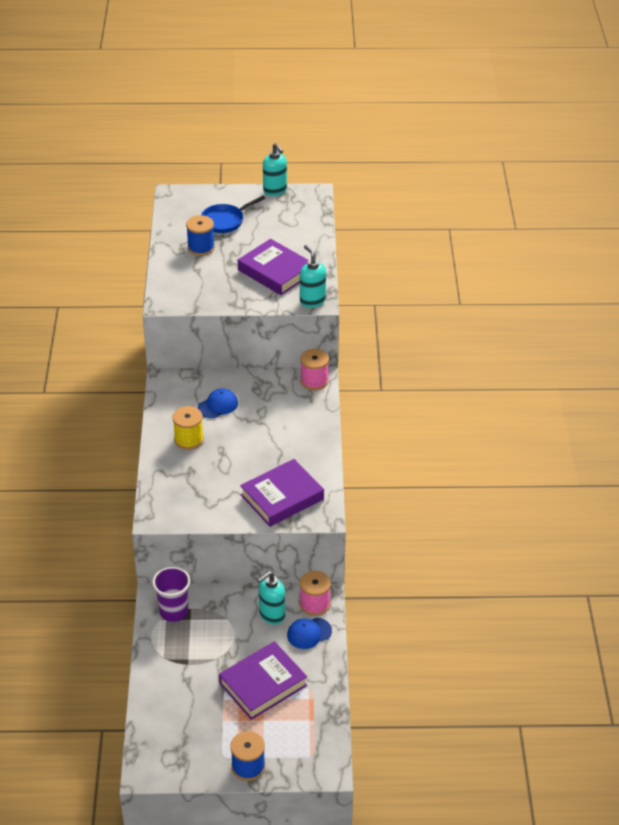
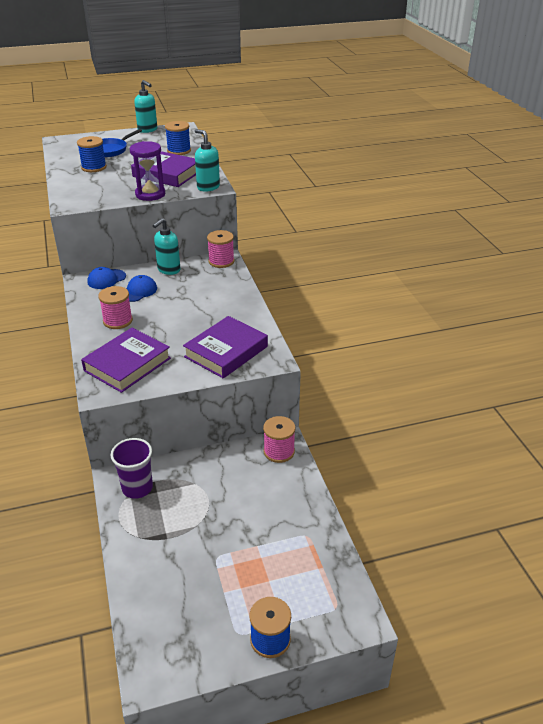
camera: 15 degrees left, 5 degrees down
yellow spool [172,406,204,450] -> pink spool [98,286,133,329]
purple book [219,641,307,720] -> purple book moved to [81,328,171,393]
turquoise soap dispenser [257,571,285,625] -> turquoise soap dispenser moved to [153,218,180,275]
blue cap [287,618,332,649] -> blue cap moved to [87,267,126,289]
none -> purple hourglass [130,141,165,201]
none -> blue spool [165,121,191,155]

